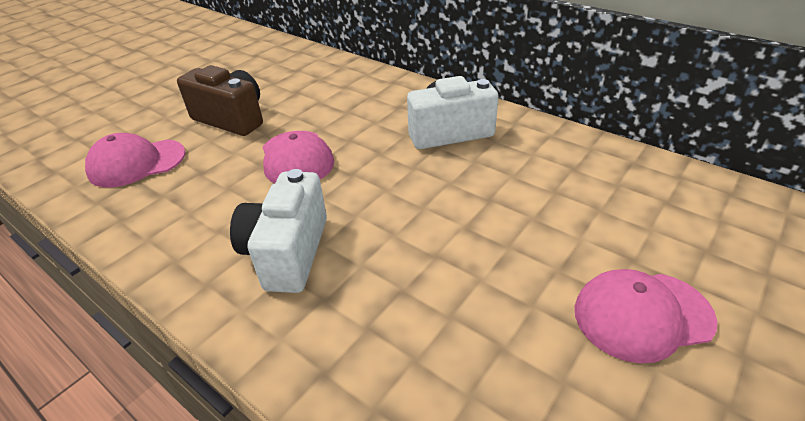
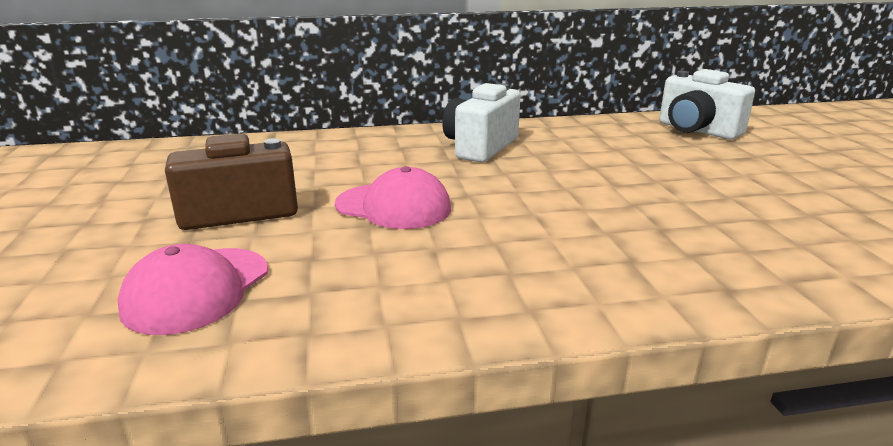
camera: 50 degrees left, 15 degrees down
white camera [230,169,327,293] -> white camera moved to [659,69,755,140]
pink cap [575,269,717,363] -> none

